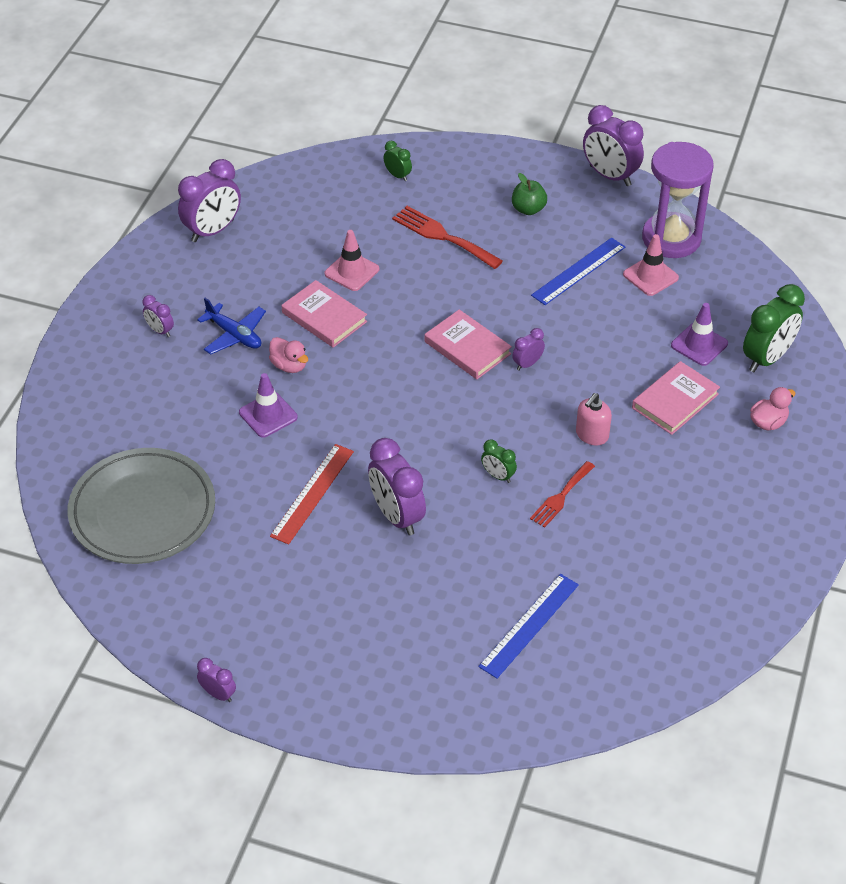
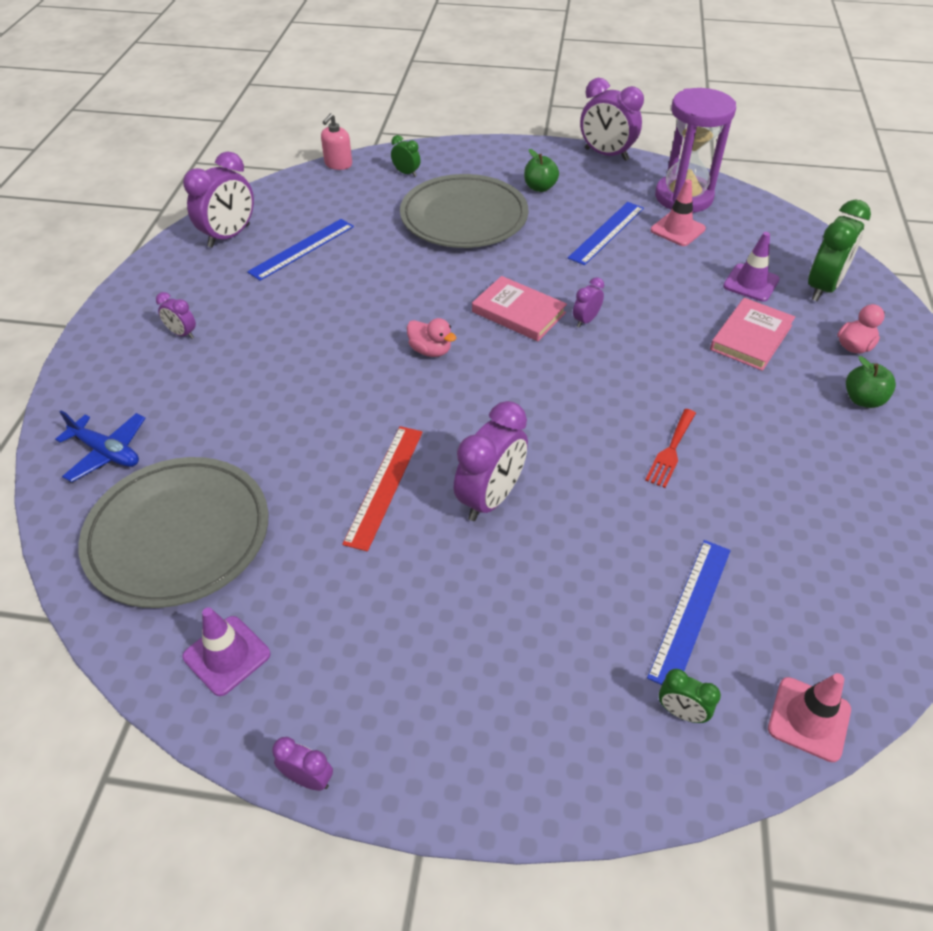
camera: 10 degrees left, 0 degrees up
blue plane [197,298,266,354] -> blue plane moved to [55,410,146,482]
purple traffic cone [239,373,298,438] -> purple traffic cone moved to [183,607,271,696]
pink duck [269,337,308,373] -> pink duck moved to [407,318,456,357]
pink book [282,280,367,348] -> none
pink traffic cone [325,230,379,291] -> pink traffic cone moved to [768,673,851,762]
purple clock [368,438,426,536] -> purple clock turned 105 degrees counterclockwise [454,401,528,521]
red fork [392,206,503,269] -> grey plate [400,174,529,248]
green clock [481,439,517,483] -> green clock moved to [659,669,721,723]
pink soap dispenser [576,393,612,445] -> pink soap dispenser moved to [321,113,352,170]
none -> blue ruler [247,219,354,281]
none -> green apple [846,356,896,408]

